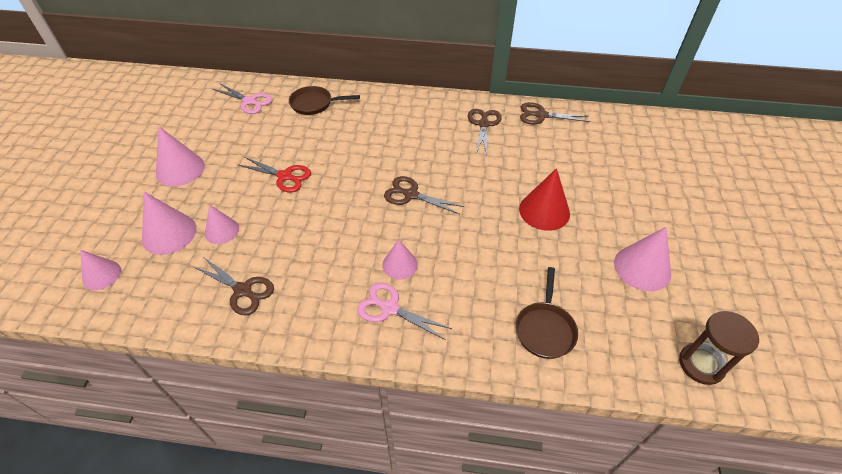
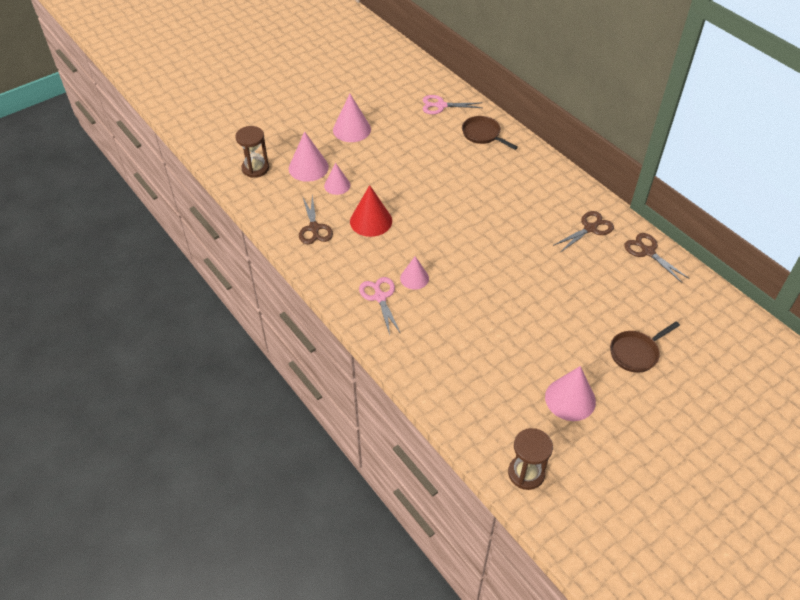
camera: 45 degrees right, 0 degrees up
pink cone [80,250,121,290] -> brown hourglass [235,126,269,178]
pink scissors [213,84,272,114] -> pink scissors turned 105 degrees clockwise [423,95,482,114]
red scissors [239,157,311,192] -> none
brown scissors [384,176,464,214] -> none
brown pan [516,267,578,359] -> brown pan moved to [610,321,680,373]
red cone [519,168,570,231] -> red cone moved to [350,185,392,237]

